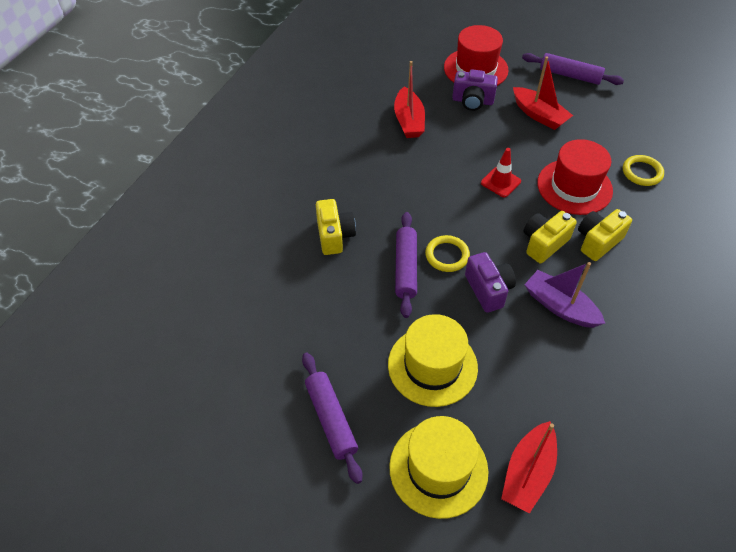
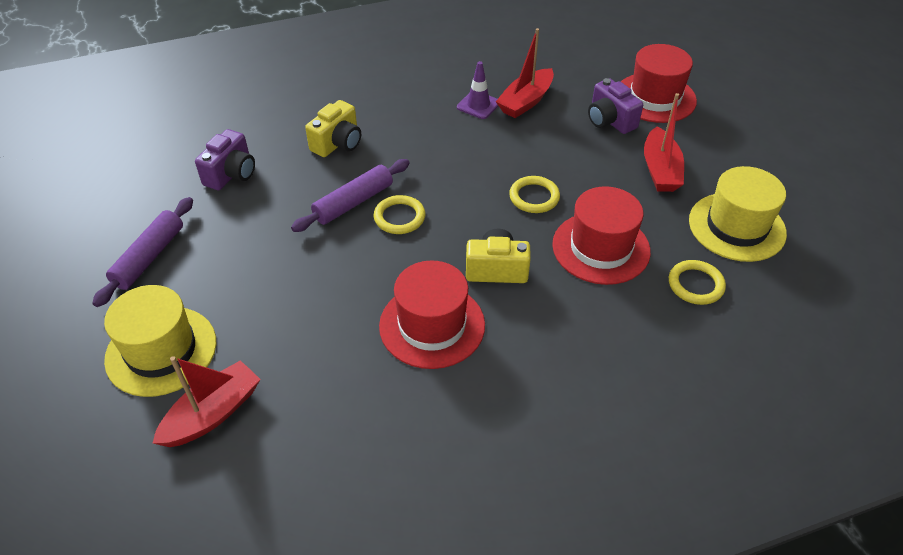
camera: 45 degrees right, 5 degrees down
yellow hat [388,314,478,407] -> yellow hat moved to [689,166,787,262]
purple camera [465,252,516,313] -> purple camera moved to [195,129,255,190]
red traffic cone [481,148,521,197] -> yellow ring [509,176,560,213]
red boat [501,421,557,513] -> red boat turned 150 degrees clockwise [153,356,261,447]
purple rolling pin [522,53,624,85] -> none
purple boat [524,262,605,328] -> red hat [379,260,485,369]
yellow camera [578,209,632,261] -> none
none -> purple traffic cone [457,61,498,119]

